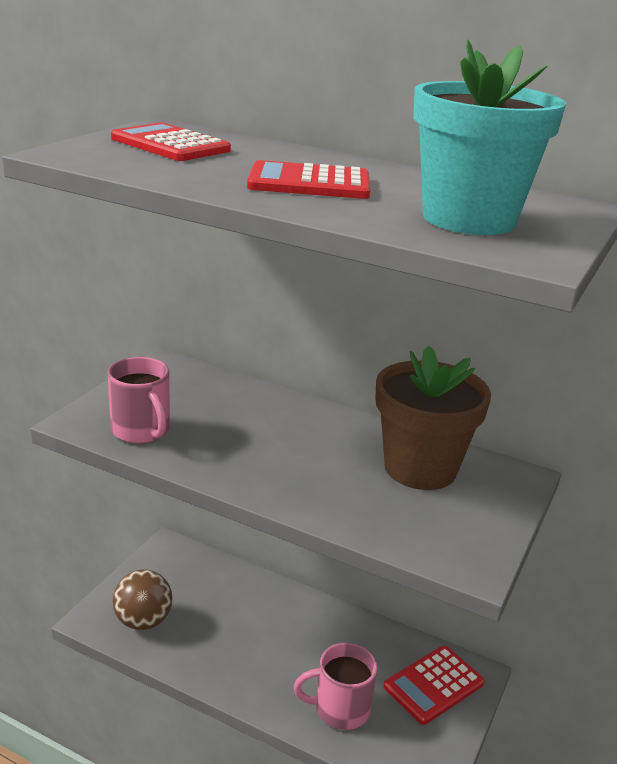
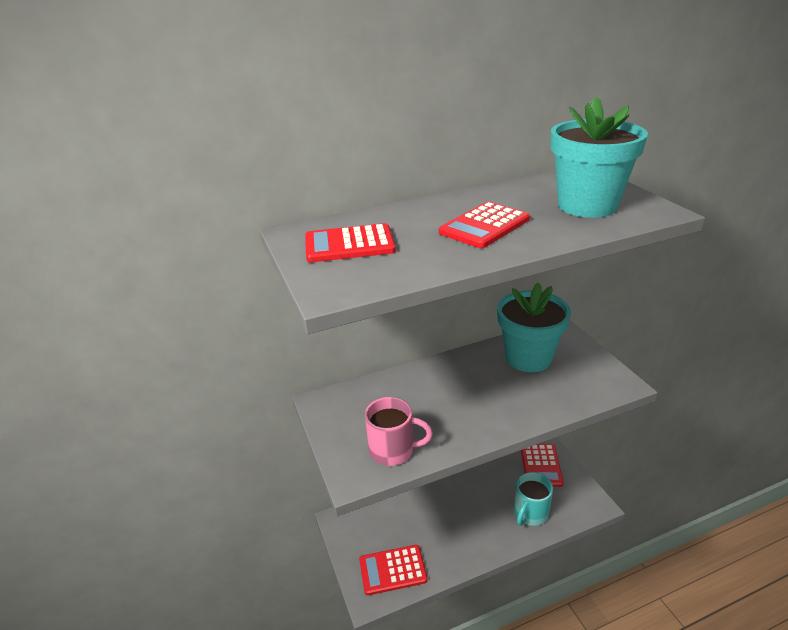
camera: 45 degrees left, 5 degrees up
brown ball [113,569,173,630] -> red calculator [359,545,428,595]
pink mug [294,642,377,730] -> turquoise mug [514,472,553,526]
brown flower pot [375,346,491,490] -> turquoise flower pot [497,282,571,372]

